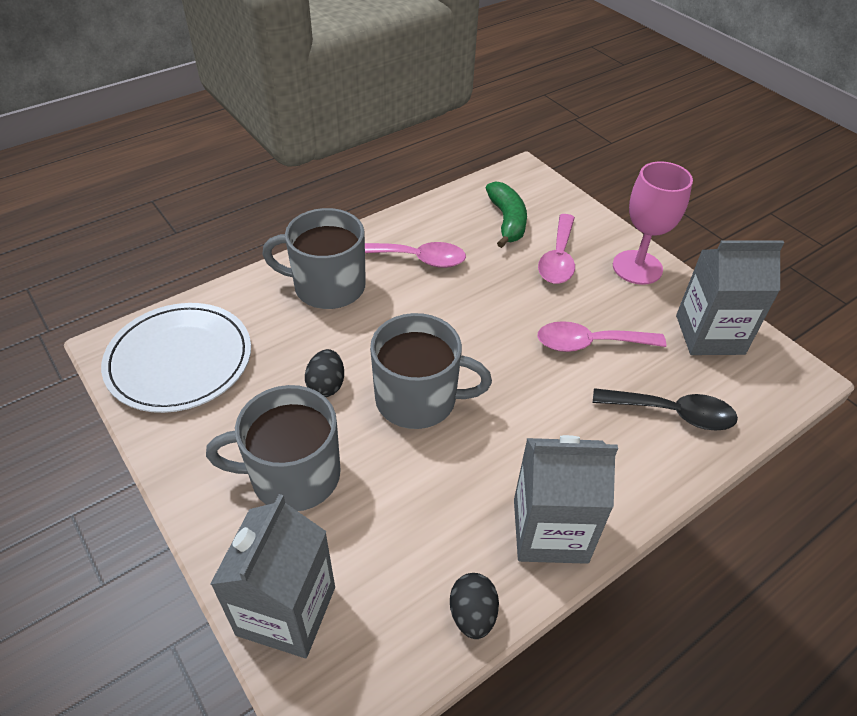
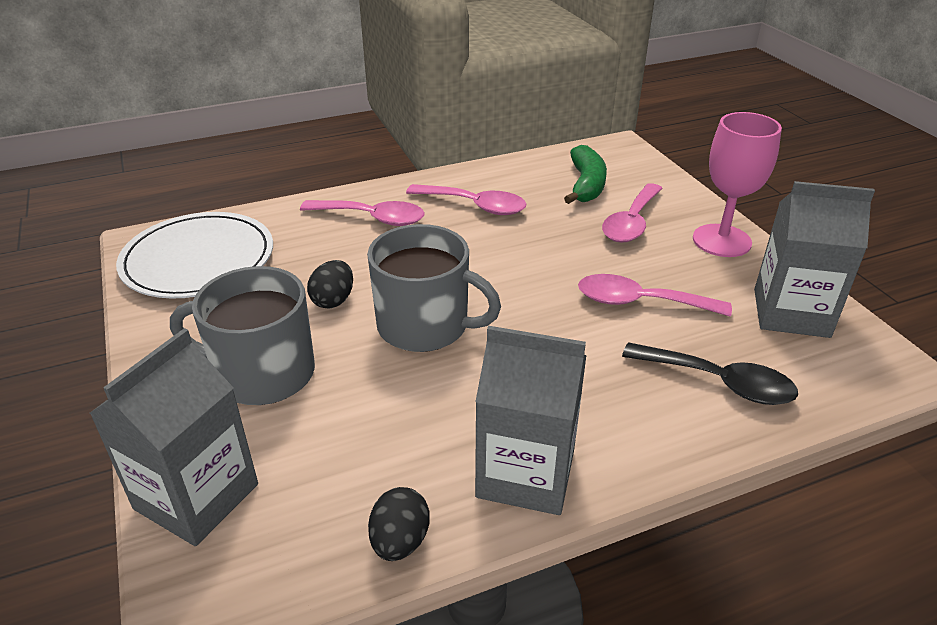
camera: 15 degrees right, 10 degrees down
grey mug [262,208,366,309] -> pink spoon [300,200,425,226]

